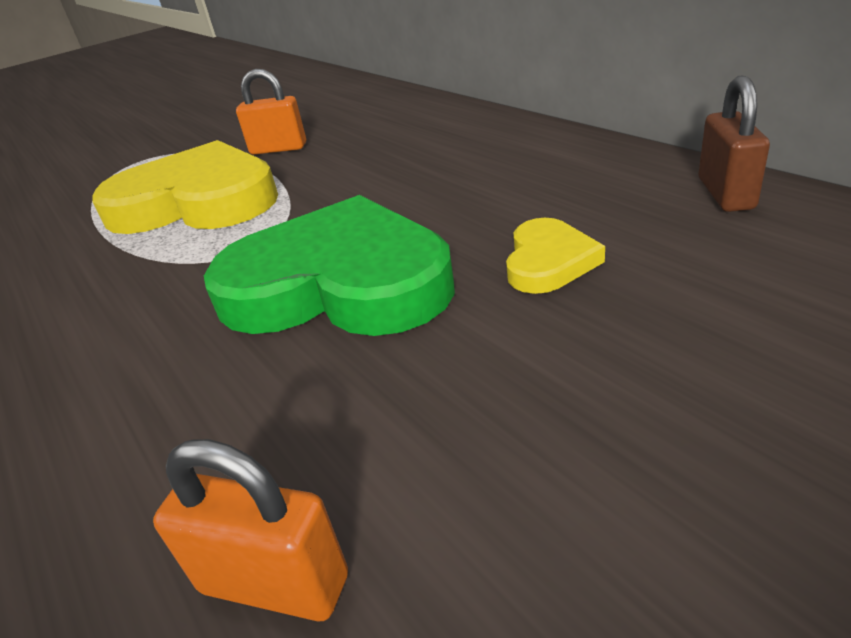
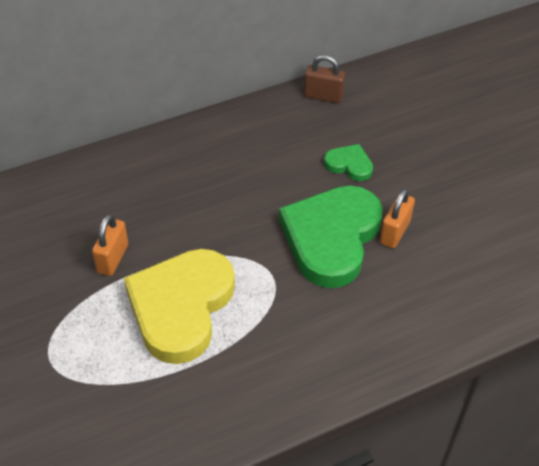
camera: 85 degrees left, 15 degrees up
orange padlock [153,439,348,622] -> orange padlock moved to [380,188,415,248]
yellow heart [506,218,605,294] -> green heart [324,144,373,181]

